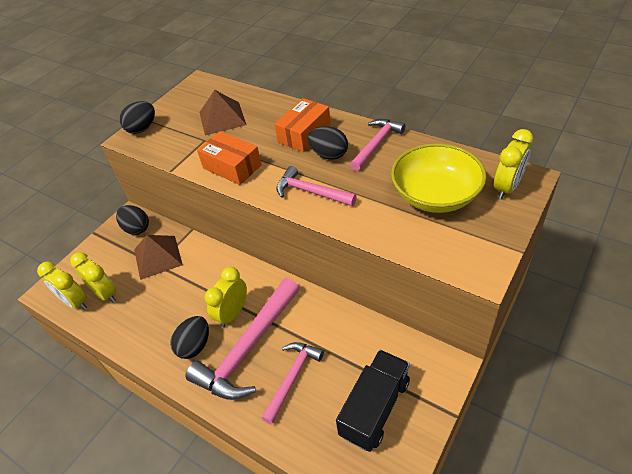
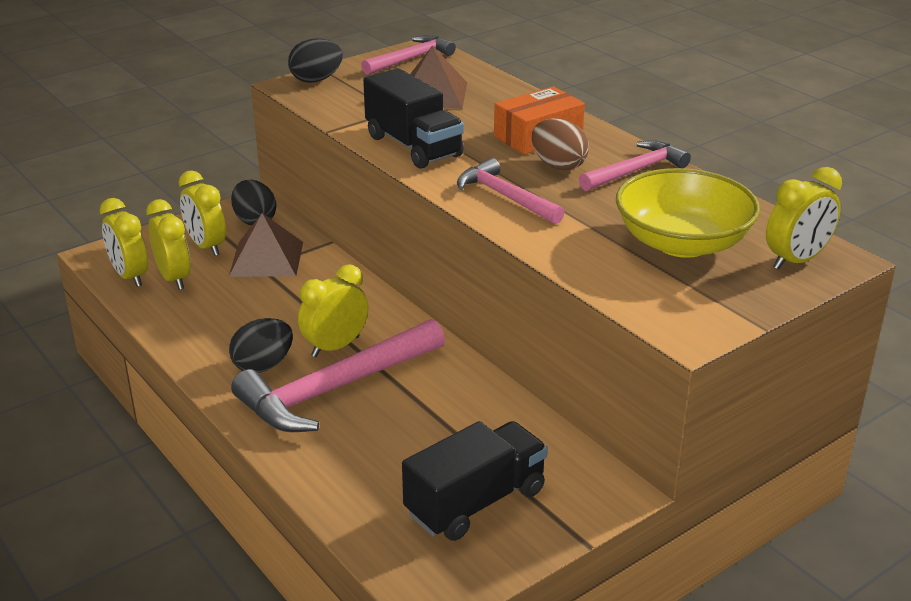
camera: 15 degrees right, 15 degrees down
orange box [197,131,262,185] -> black truck [363,68,464,169]
pink hammer [261,342,324,425] -> pink hammer moved to [361,35,456,75]
black egg [308,126,348,160] -> brown egg [532,118,589,171]
none -> yellow clock [179,171,226,256]

